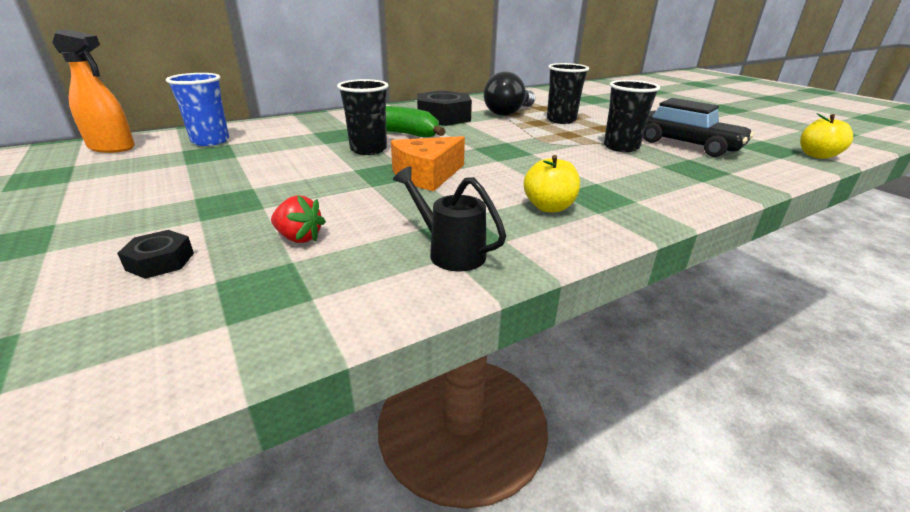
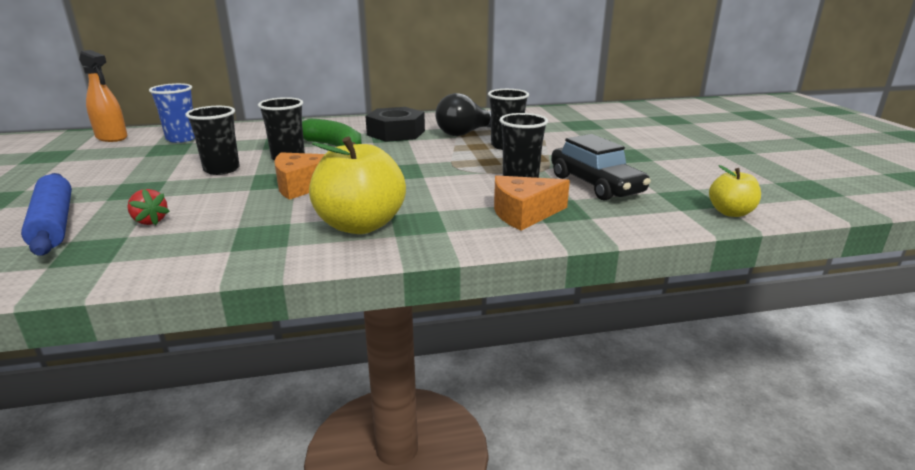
camera: 20 degrees right, 5 degrees down
black nut [117,230,194,279] -> blue rolling pin [21,173,72,256]
black watering can [393,167,506,272] -> none
yellow apple [524,155,580,212] -> yellow apple [309,137,406,234], size x1.87
none -> black cup [186,106,240,175]
none -> orange cheese [494,175,570,231]

